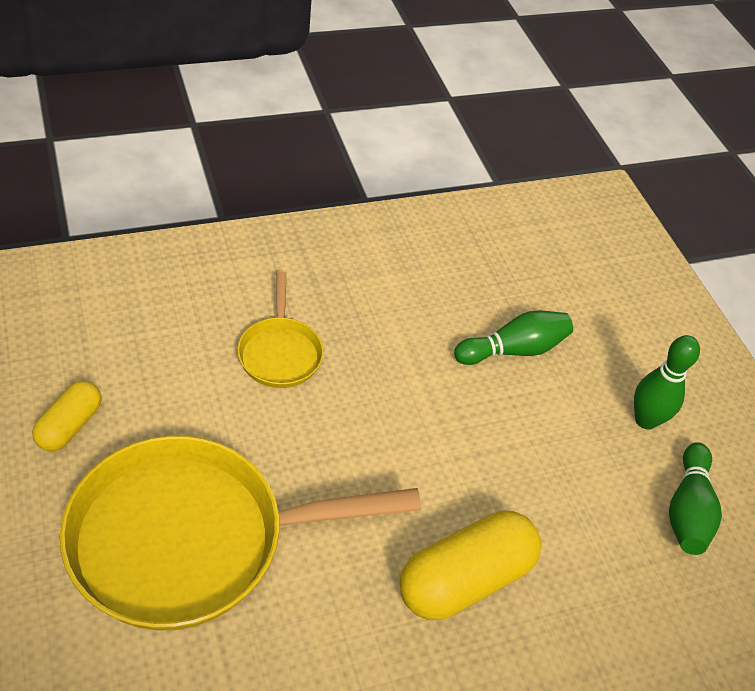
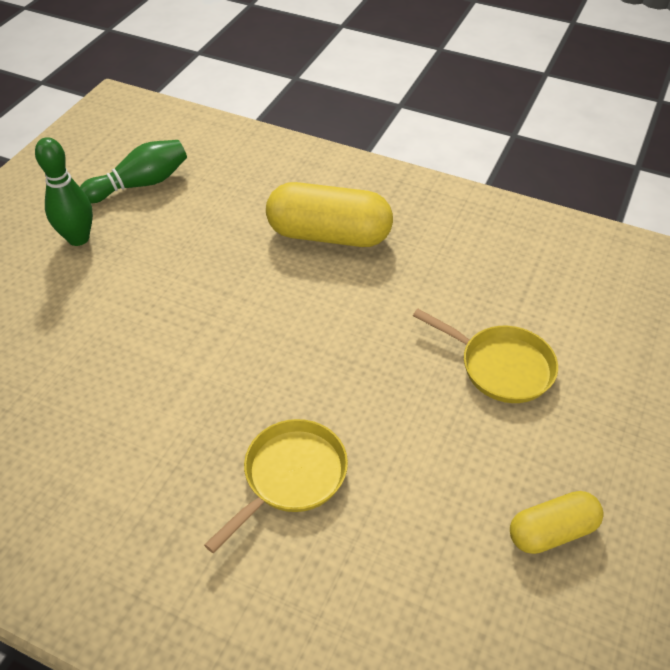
camera: 130 degrees left, 0 degrees up
yellow pan [60,436,421,631] -> yellow pan [413,309,558,403], size x0.47
green bowling pin [454,310,573,365] -> none

